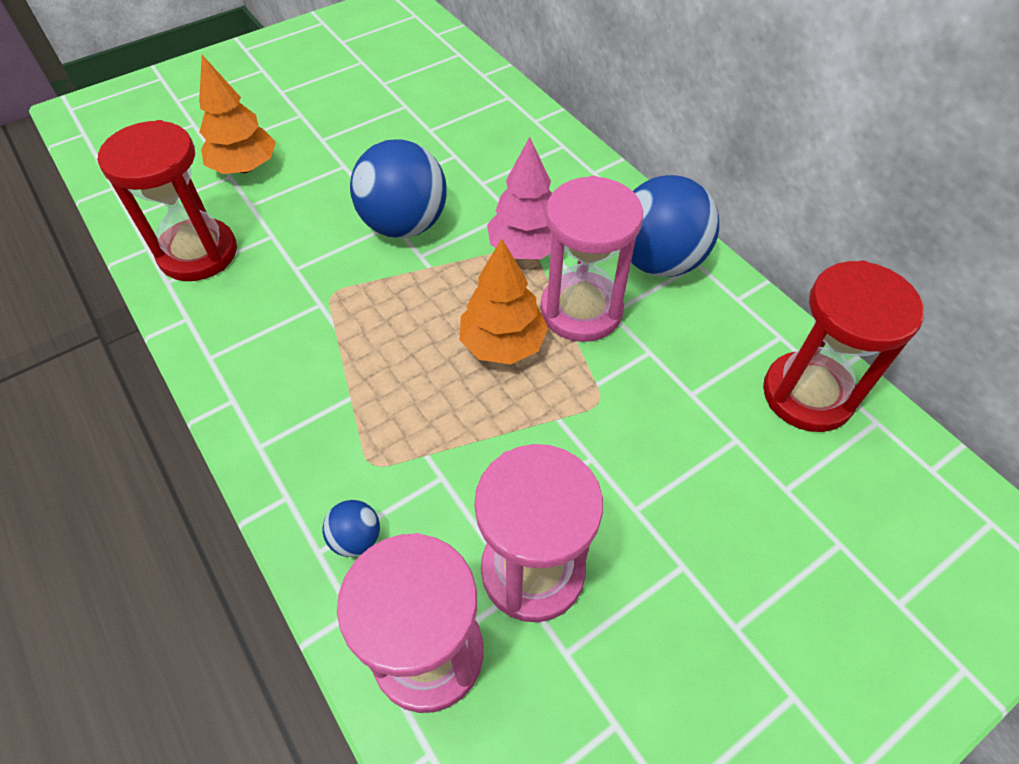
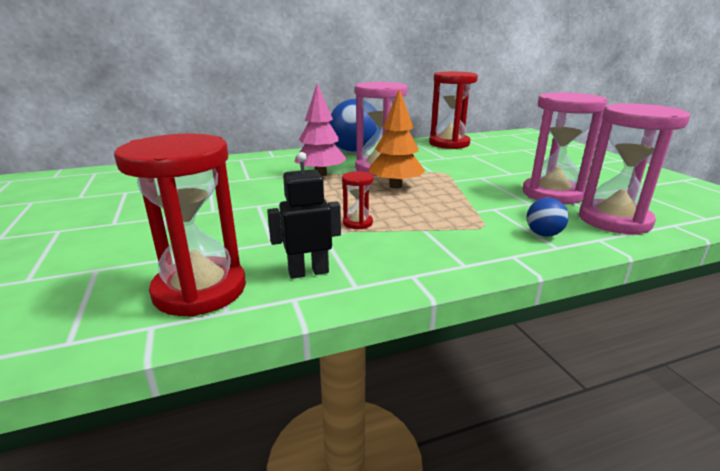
camera: 75 degrees left, 30 degrees down
orange tree [199,55,276,174] -> none
blue ball [350,139,447,238] -> none
none -> black robot [267,152,341,279]
none -> red hourglass [342,171,374,229]

